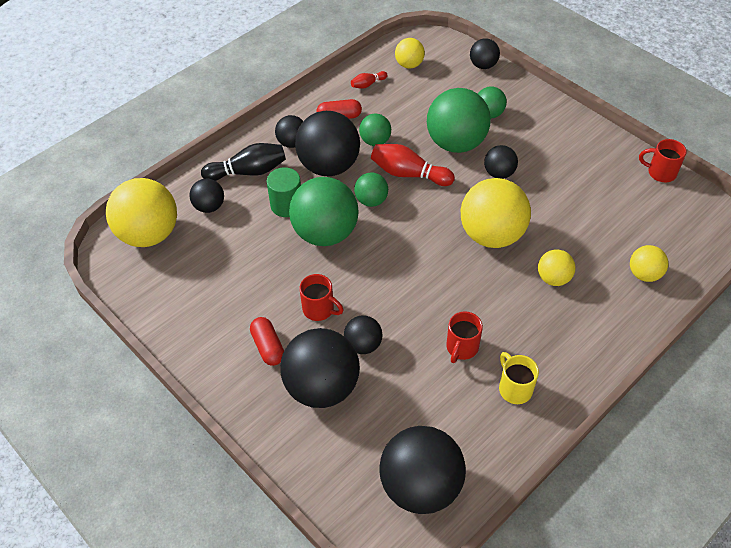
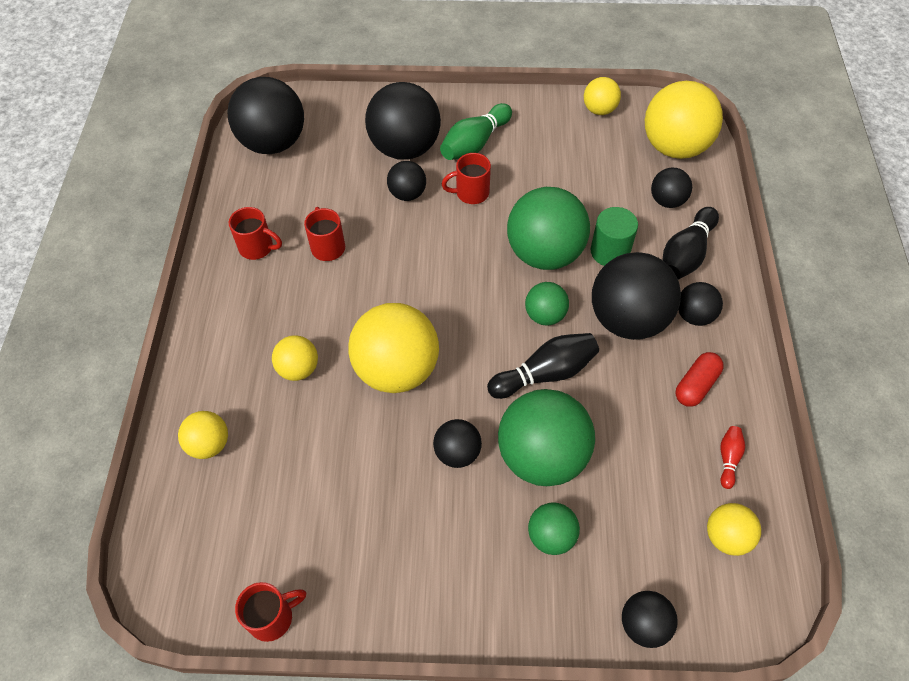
camera: 135 degrees right, 5 degrees up
red capsule [250,317,284,366] -> green bowling pin [440,103,512,160]
green ball [359,114,391,146] -> none
red bowling pin [371,144,455,186] -> black bowling pin [487,333,599,399]
yellow mug [499,352,539,404] -> red mug [229,207,282,260]
none -> yellow ball [584,77,621,115]

